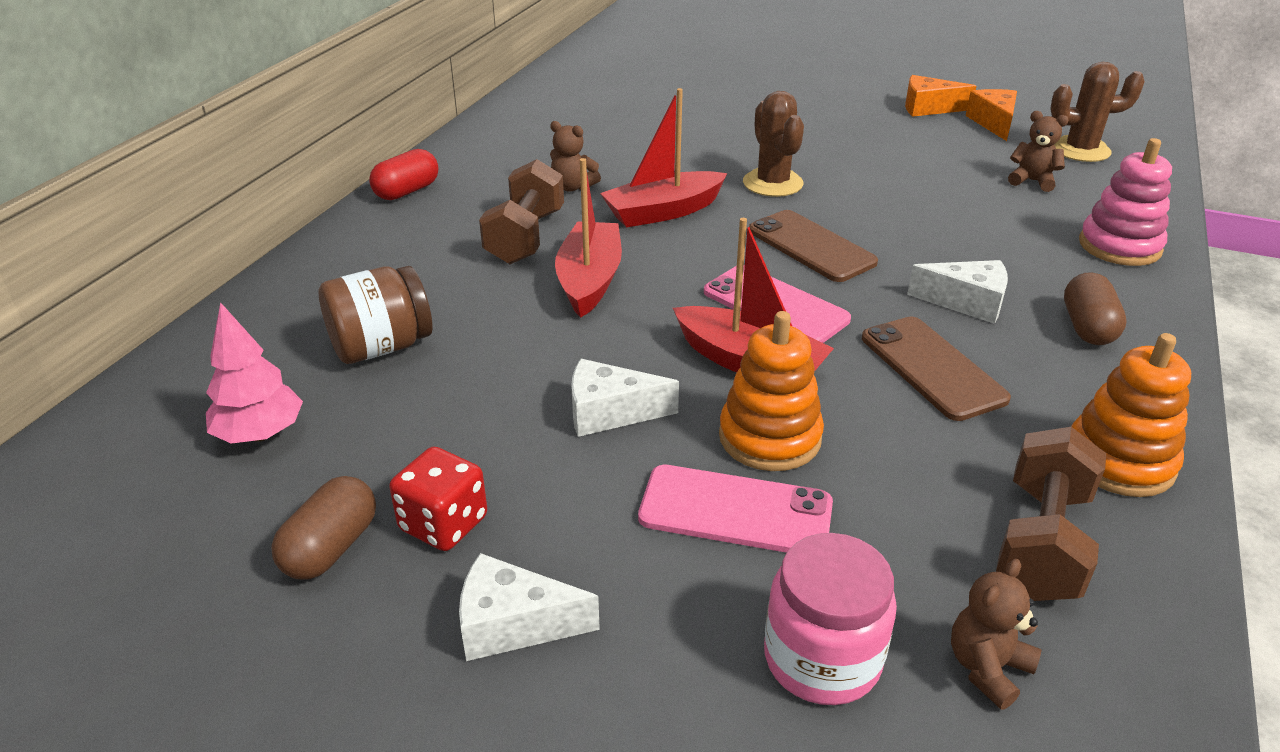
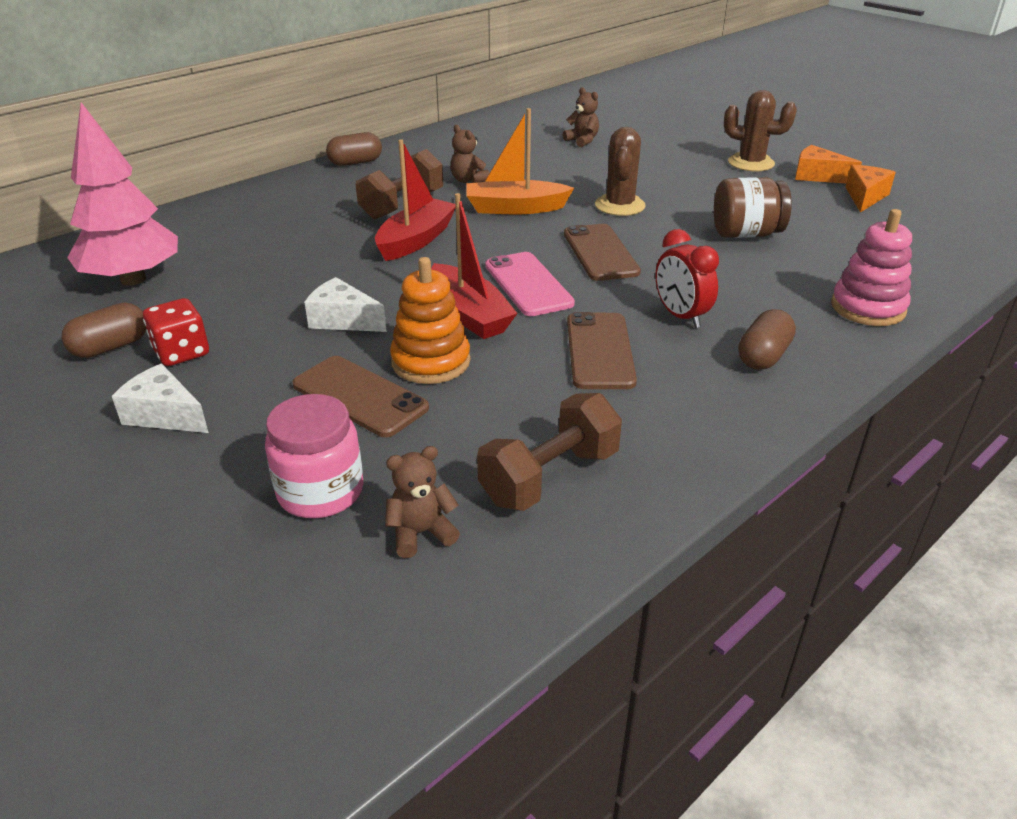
camera: 25 degrees right, 0 degrees up
pink tree [206,302,303,444] -> pink tree [67,102,178,286], size x1.67
brown jar [319,266,433,364] -> brown jar moved to [714,177,792,238]
red capsule [369,149,438,200] -> brown capsule [326,132,382,166]
red boat [600,88,727,228] -> orange boat [466,108,574,214]
pink phone [638,465,833,552] -> brown phone [292,356,429,437]
white cheese [907,260,1008,324] -> red clock [655,229,719,328]
brown teddy bear [1008,111,1069,192] -> brown teddy bear moved to [563,87,599,147]
brown cactus [1050,62,1145,162] -> brown cactus moved to [724,90,797,171]
orange stacking toy [1071,333,1191,497] -> none

